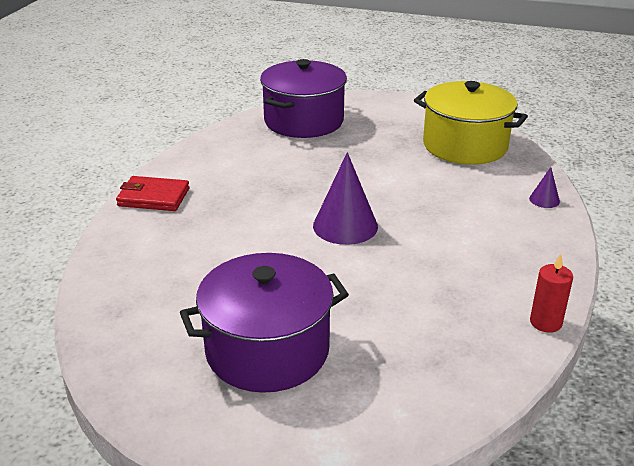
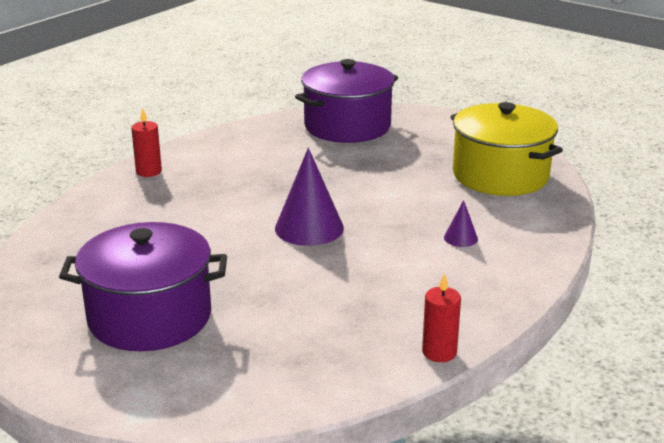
camera: 20 degrees right, 5 degrees down
red wallet [116,176,189,211] -> red candle [131,108,162,177]
purple cone [529,167,560,208] -> purple cone moved to [444,200,478,247]

